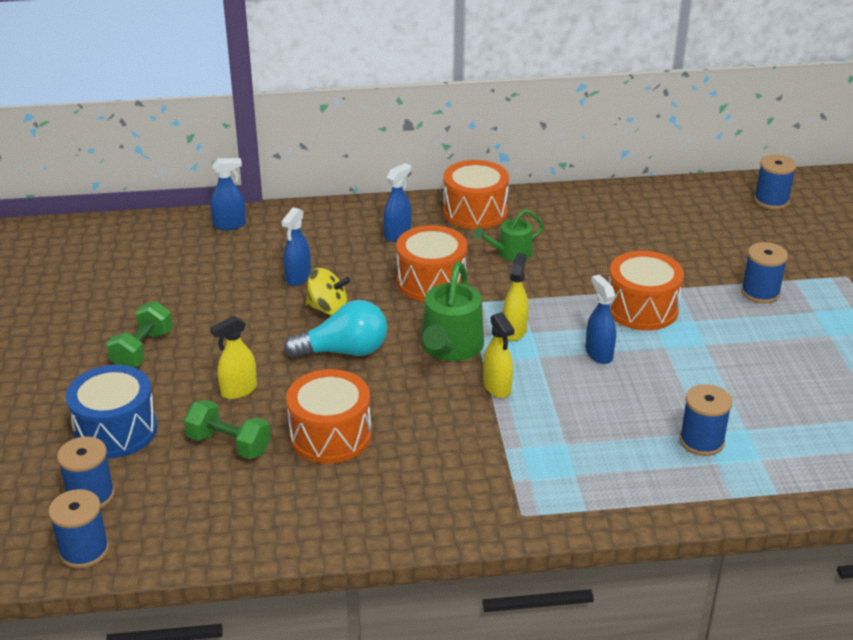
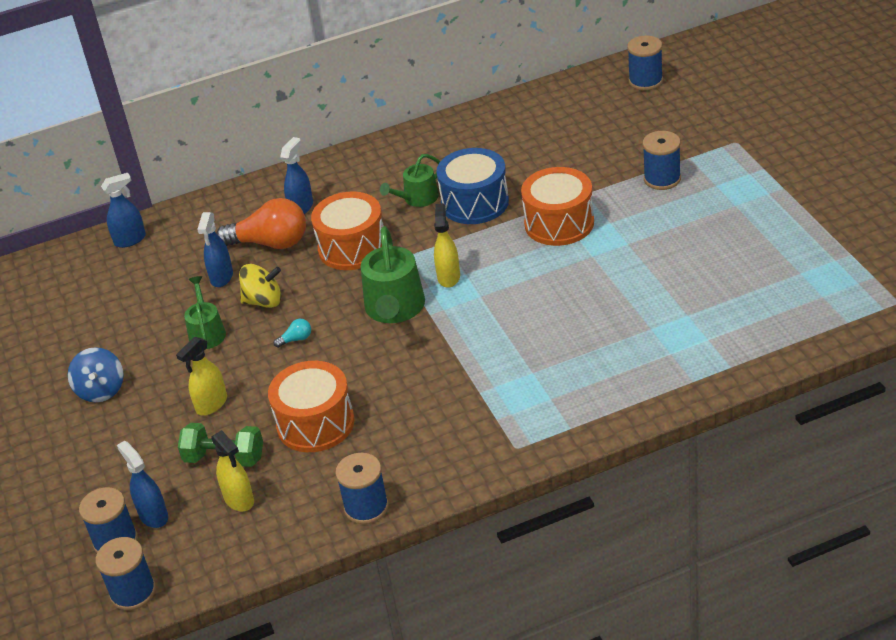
camera: 10 degrees left, 5 degrees up
blue drum [66,365,157,458] -> blue drum moved to [436,148,509,224]
green dumbbell [107,301,173,367] -> blue spinning top [68,347,124,402]
turquoise light bulb [284,300,387,359] -> turquoise light bulb [274,319,311,348], size x0.40
orange drum [443,160,509,229] -> none
yellow spray bottle [483,312,514,398] -> yellow spray bottle moved to [211,430,254,511]
blue spray bottle [585,274,616,364] -> blue spray bottle moved to [117,441,168,528]
blue spool [679,384,733,456] -> blue spool moved to [335,453,389,524]
none -> green watering can [184,276,226,349]
none -> orange light bulb [216,198,306,249]

